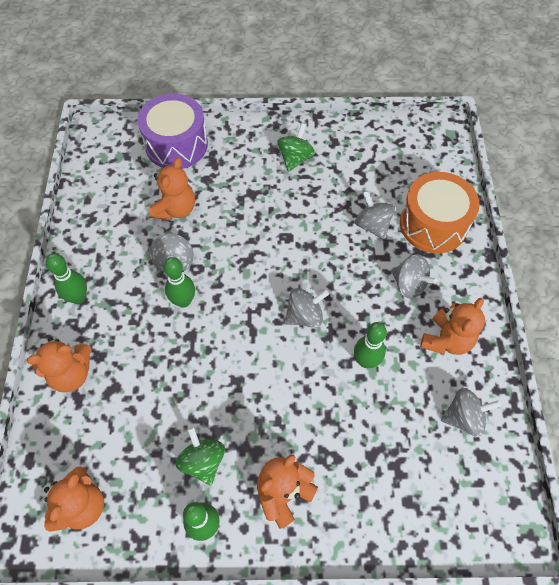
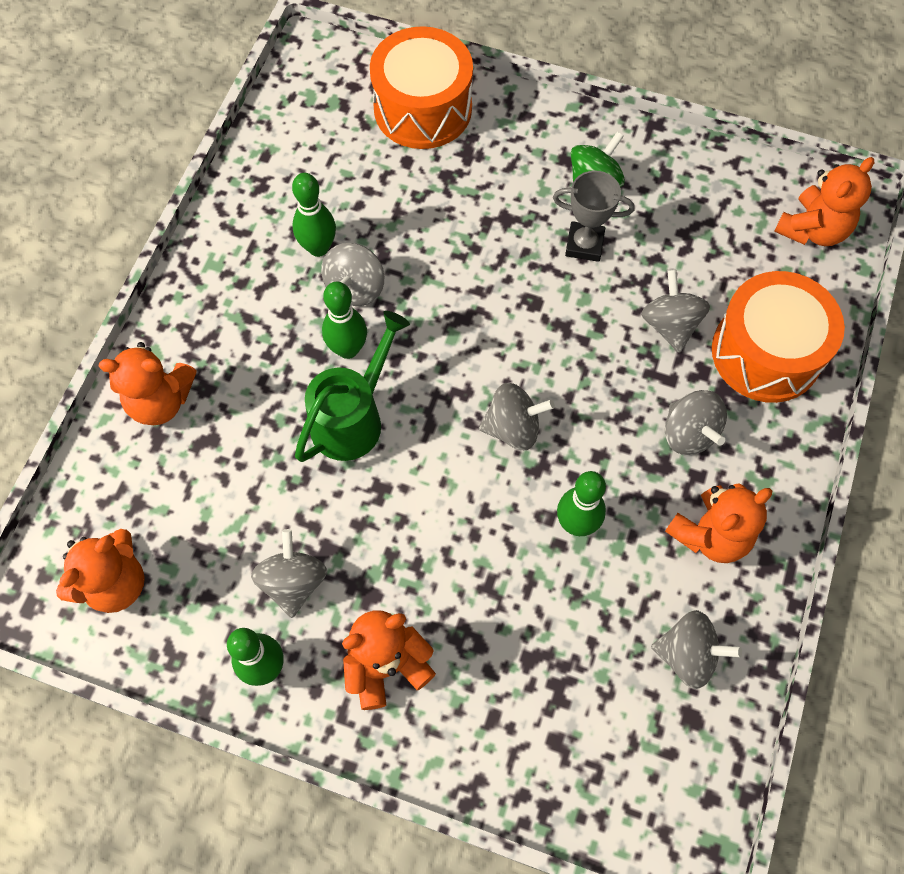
camera: 20 degrees right, 5 degrees up
green bowling pin [46,253,87,304] -> green bowling pin moved to [292,173,336,257]
purple drum [137,93,208,169] -> orange drum [370,26,473,149]
orange teddy bear [149,158,195,220] -> orange teddy bear moved to [774,157,874,246]
green spinning top [176,427,225,485] -> grey spinning top [251,529,327,618]
none -> green watering can [295,311,410,462]
none -> grey trophy [553,171,634,262]

